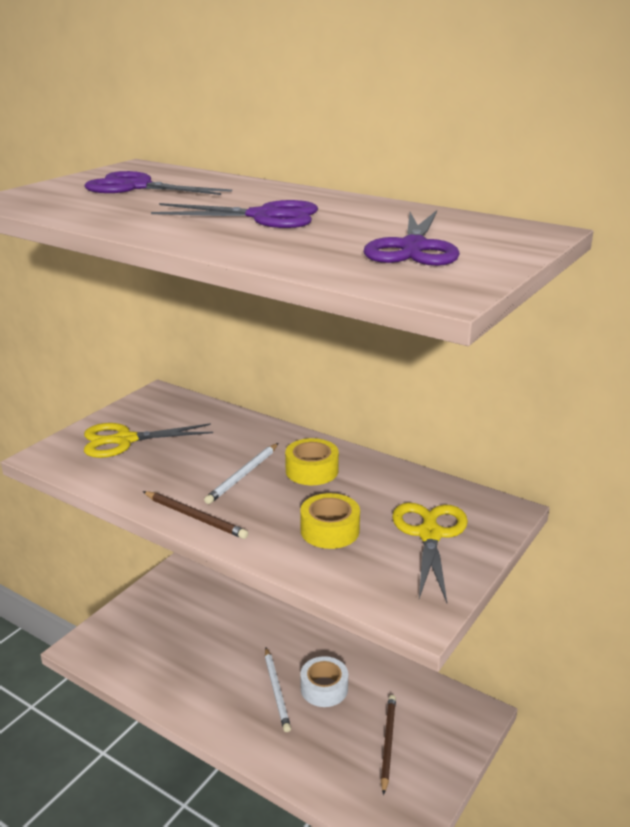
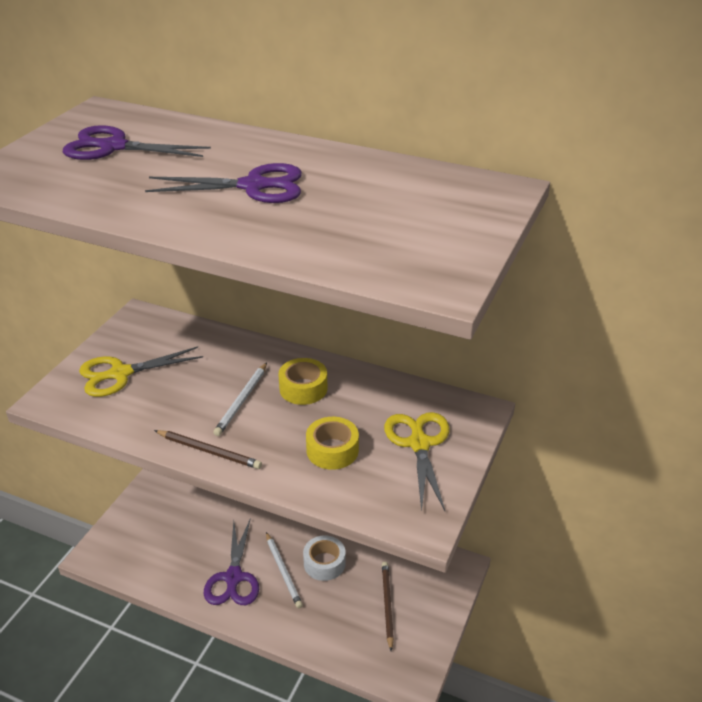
camera: 10 degrees left, 10 degrees up
purple scissors [363,210,460,266] -> purple scissors moved to [204,518,259,605]

